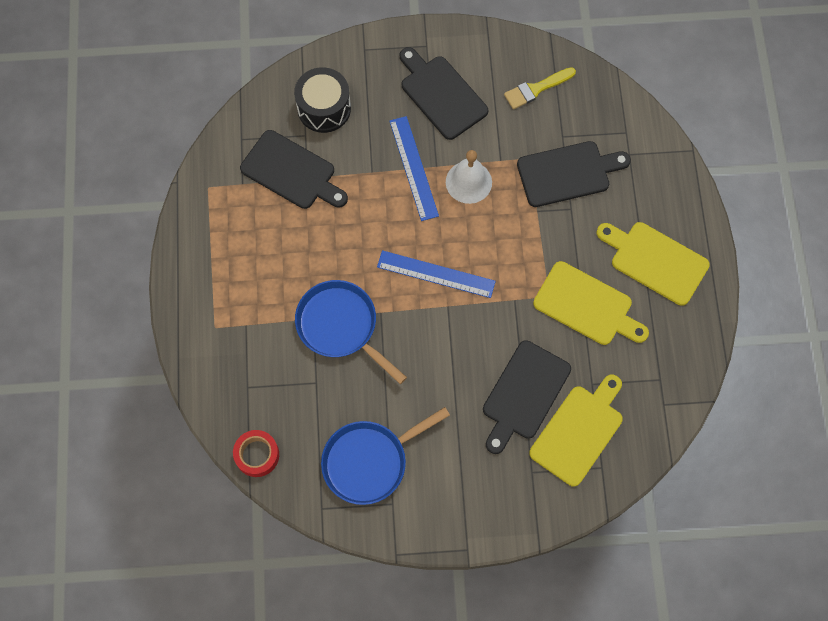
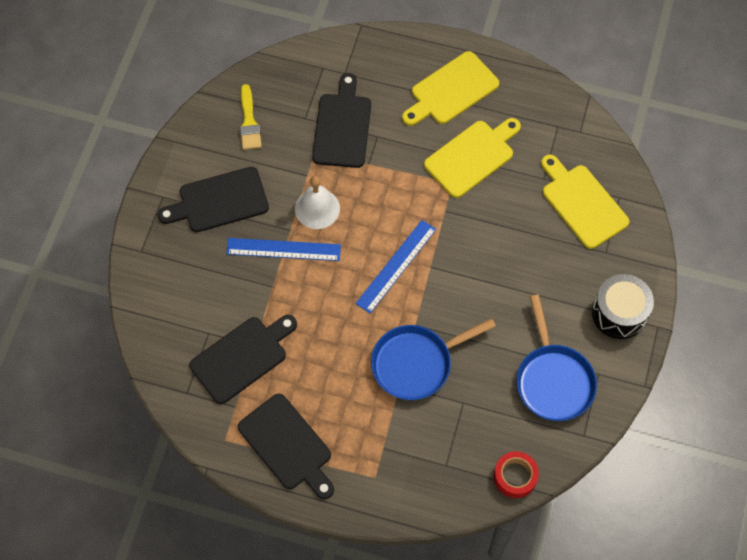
camera: 70 degrees left, 5 degrees down
black drum [294,67,351,133] -> black drum moved to [592,274,654,339]
black cutting board [483,340,571,454] -> black cutting board moved to [238,394,334,499]

